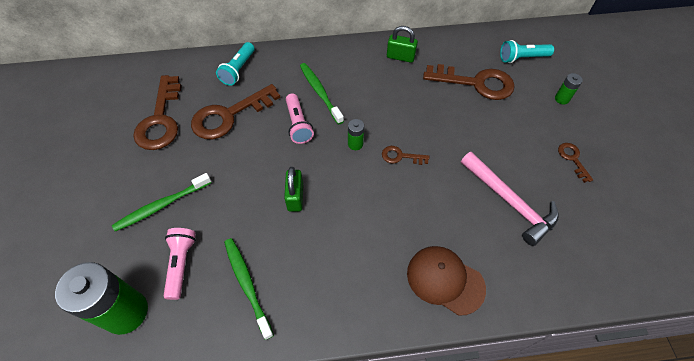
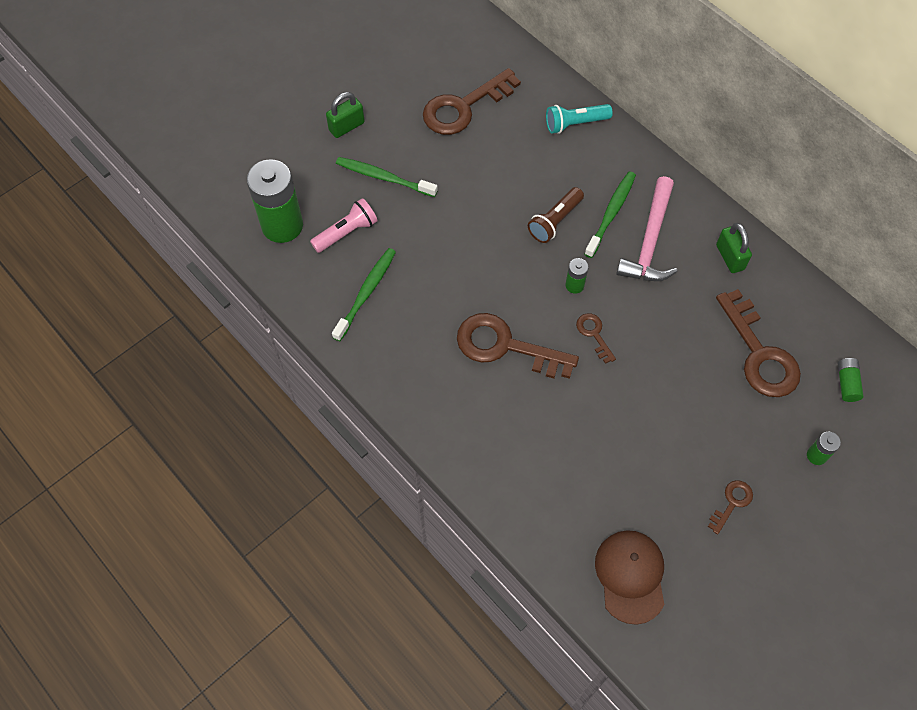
camera: 55 degrees right, 5 degrees up
brown key [191,84,281,139] -> brown key moved to [457,313,579,379]
green padlock [284,167,303,212] -> green padlock moved to [326,92,365,138]
pink flashlight [286,93,314,144] -> brown flashlight [528,187,584,243]
brown cap [407,246,486,316] -> brown cap moved to [595,530,664,625]
pink hammer [461,152,559,246] -> pink hammer moved to [616,176,677,281]
turquoise flashlight [500,40,554,63] -> green battery [838,358,864,402]

